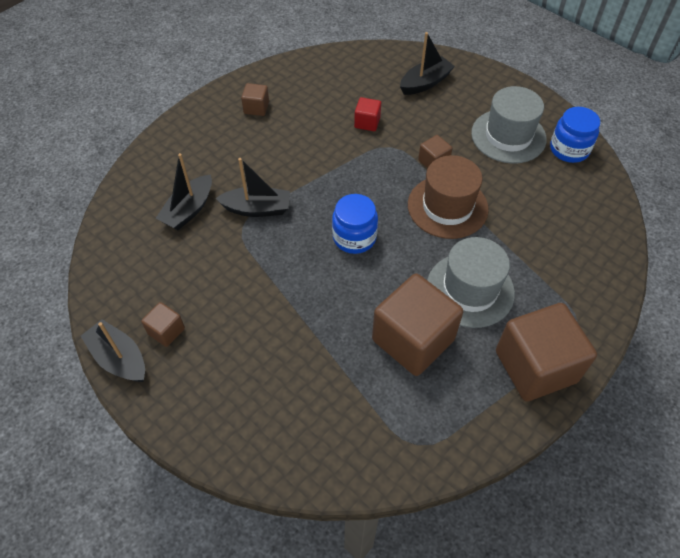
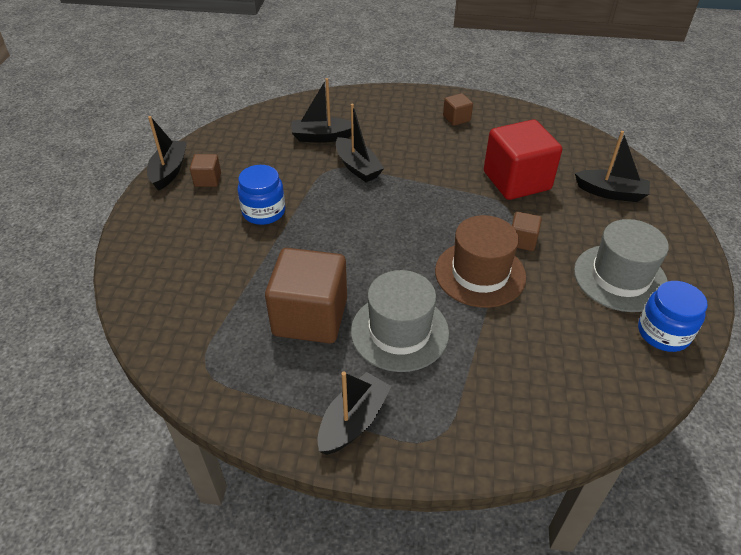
camera: 55 degrees right, 10 degrees down
blue jar [332,194,378,254] -> blue jar moved to [237,165,285,225]
red cube [354,97,381,131] -> red cube [484,119,562,200], size x2.20
brown cube [496,303,597,402] -> black boat [317,372,392,455]

